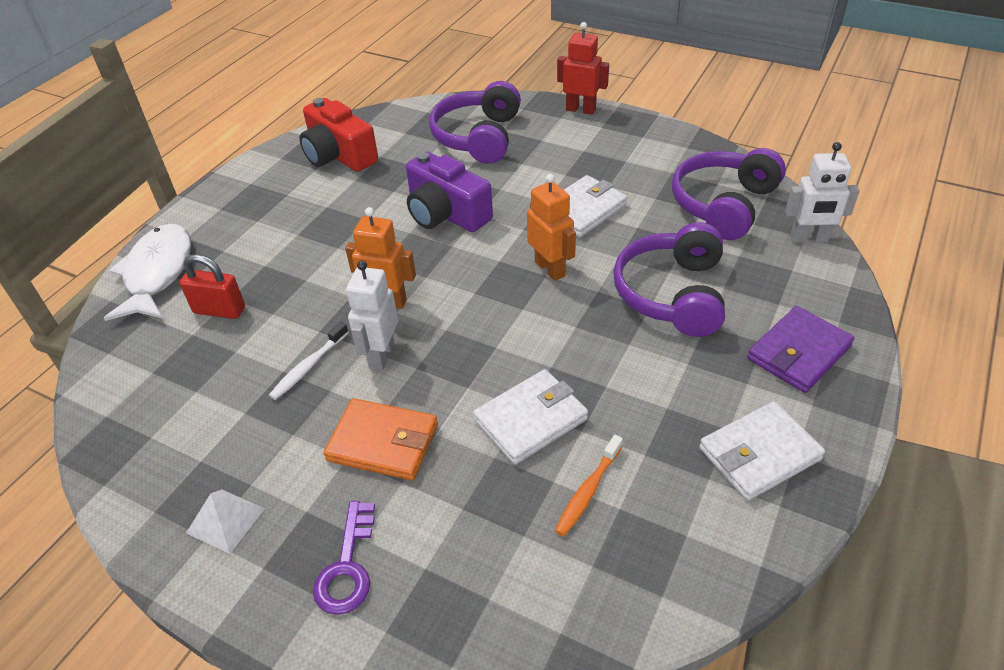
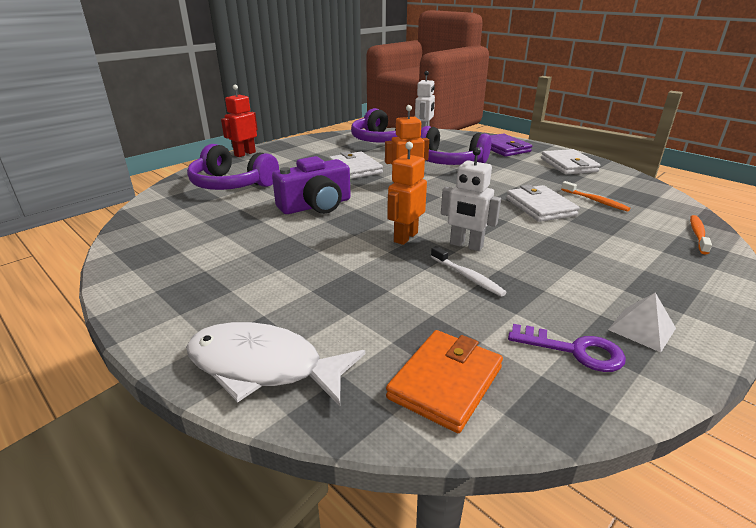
camera: 75 degrees left, 15 degrees down
red padlock [180,254,245,319] -> none
red camera [299,98,378,172] -> none
purple key [313,501,375,615] -> purple key moved to [508,324,626,372]
orange wallet [324,398,438,480] -> orange wallet moved to [386,330,503,433]
none -> orange toothbrush [690,215,712,255]

